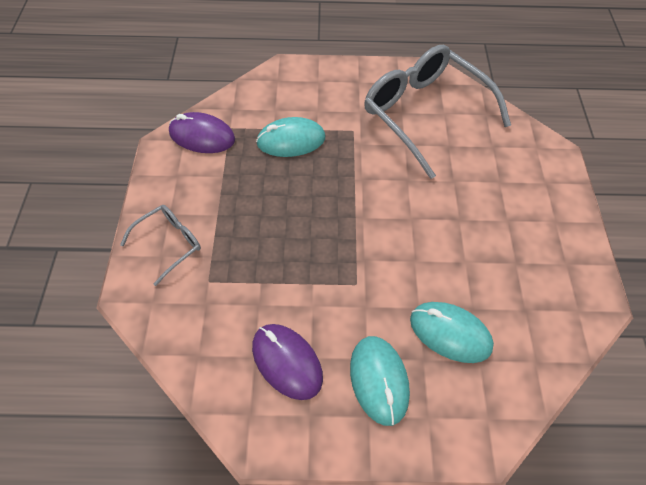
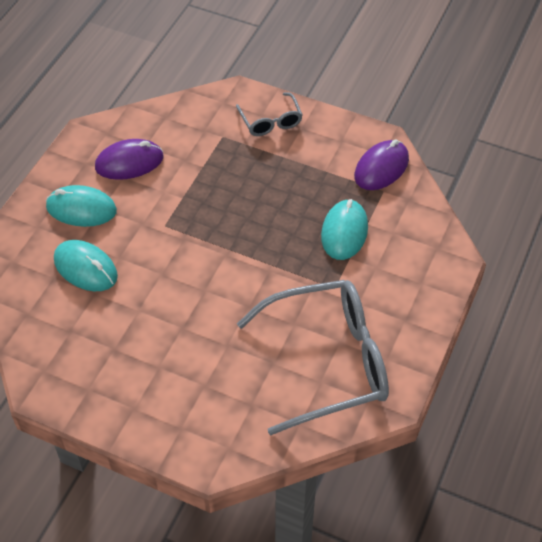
camera: 115 degrees right, 5 degrees down
turquoise mouse [410,302,494,363] -> turquoise mouse turned 75 degrees clockwise [54,240,118,291]

